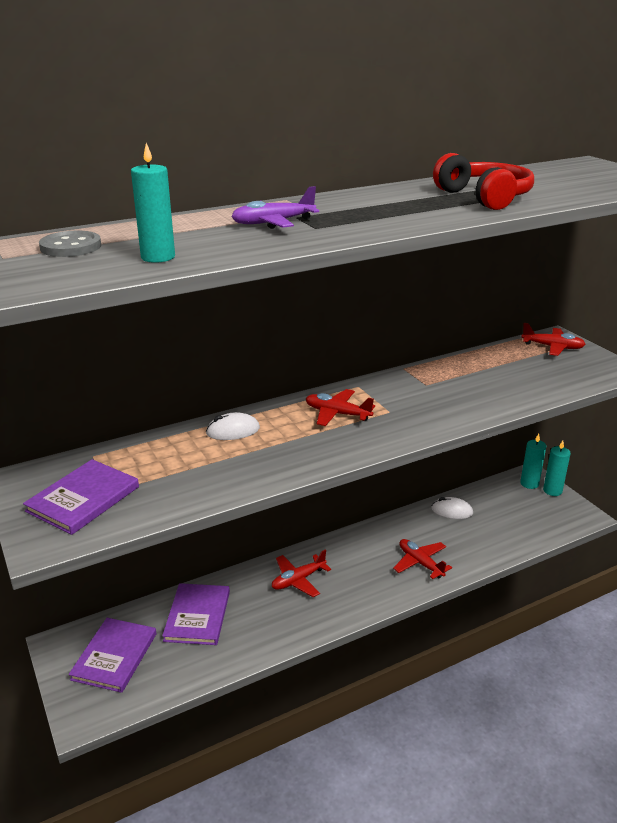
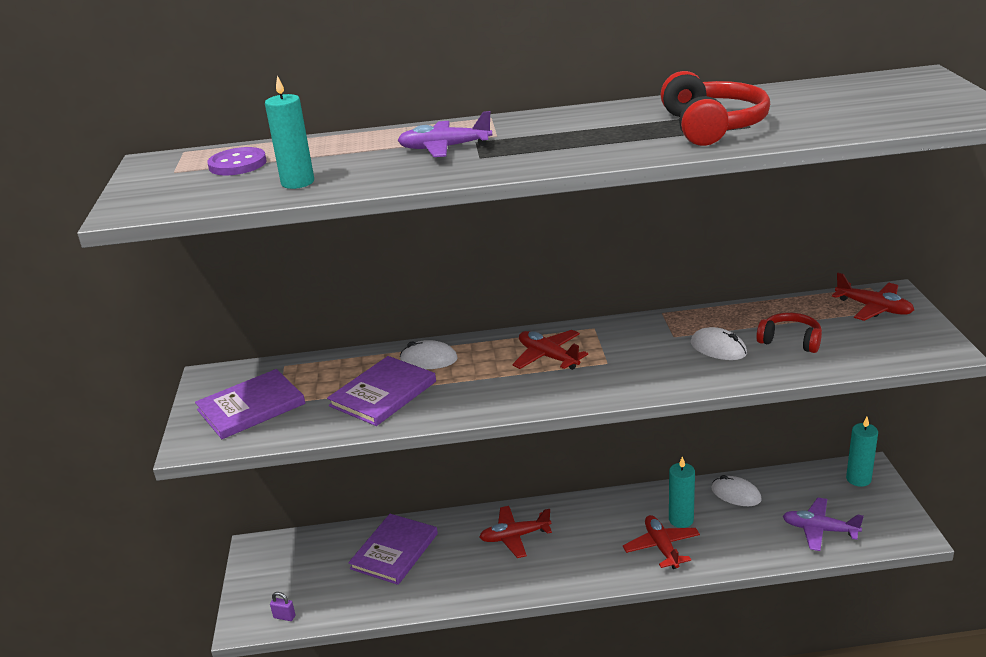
camera: 25 degrees right, 0 degrees up
grey button [39,231,101,257] -> purple button [207,147,267,175]
purple book [69,618,156,693] -> purple book moved to [327,356,436,426]
turquoise candle [543,441,571,496] -> turquoise candle moved to [669,456,695,528]
none -> purple padlock [270,592,296,621]
none -> white mouse [691,327,747,360]
none -> red headphones [756,313,822,353]
none -> purple plane [783,497,864,551]

